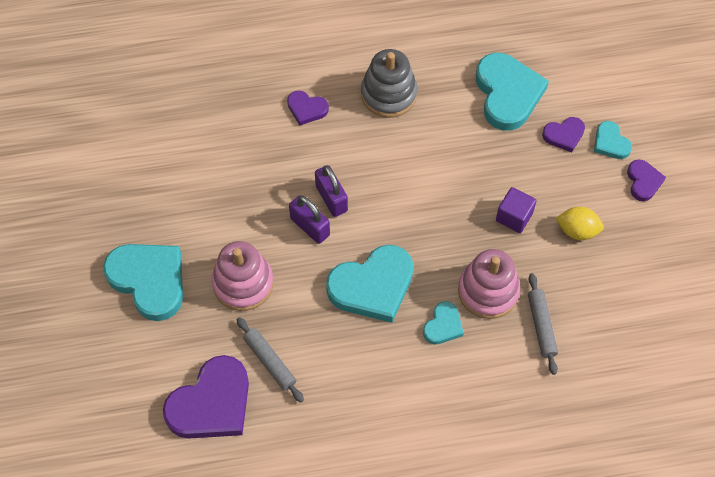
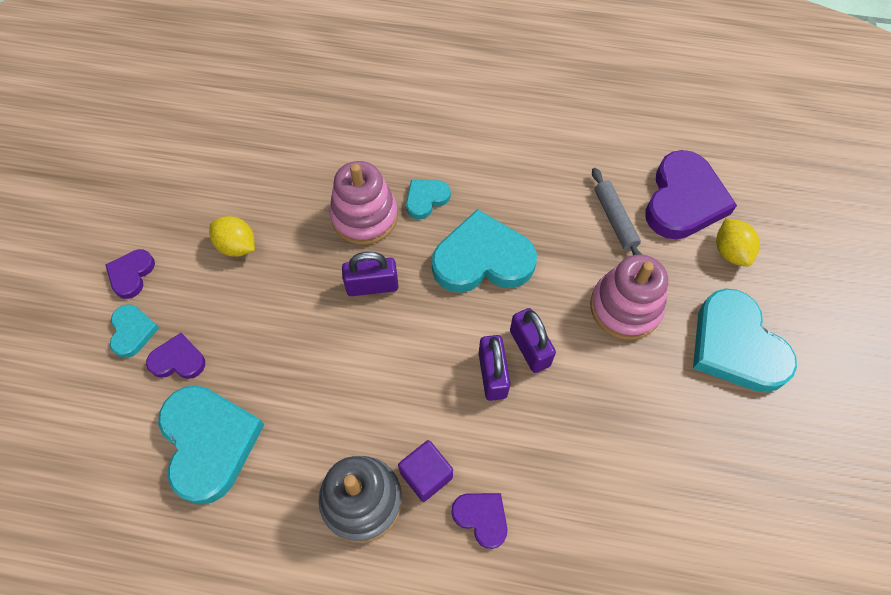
camera: 160 degrees left, 0 degrees up
purple heart [163,355,249,439] -> purple heart turned 135 degrees clockwise [645,150,737,239]
turquoise heart [476,53,549,131] -> turquoise heart turned 150 degrees clockwise [158,385,265,505]
purple cube [496,187,537,233] -> purple cube moved to [398,440,453,502]
grey rolling pin [528,273,558,375] -> none
none -> purple padlock [342,252,399,296]
none -> yellow lemon [716,218,760,267]

